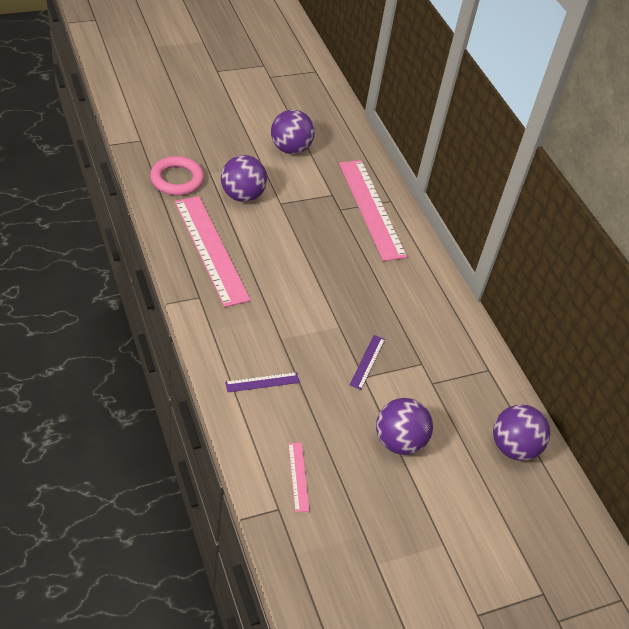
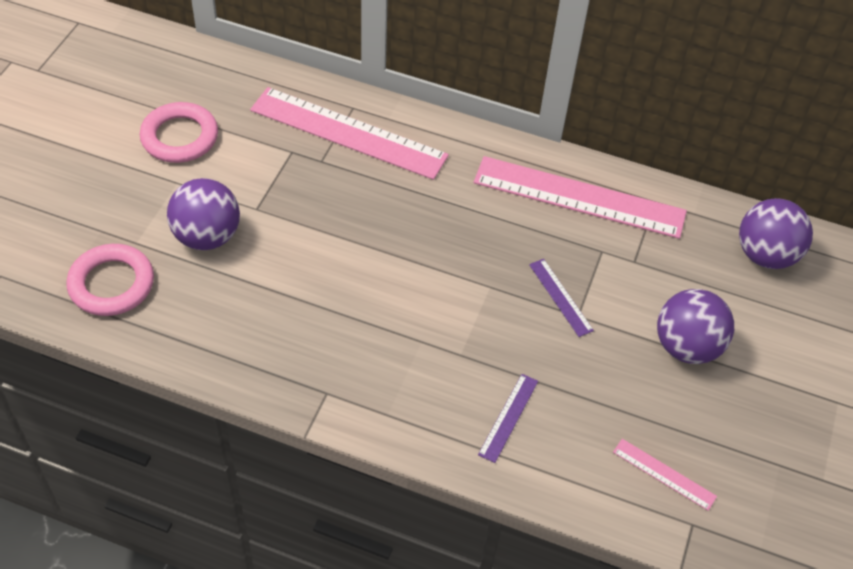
camera: 45 degrees left, 5 degrees up
pink ruler [175,196,251,307] -> pink ruler moved to [474,156,687,239]
purple ball [271,110,315,154] -> pink ring [140,102,218,163]

